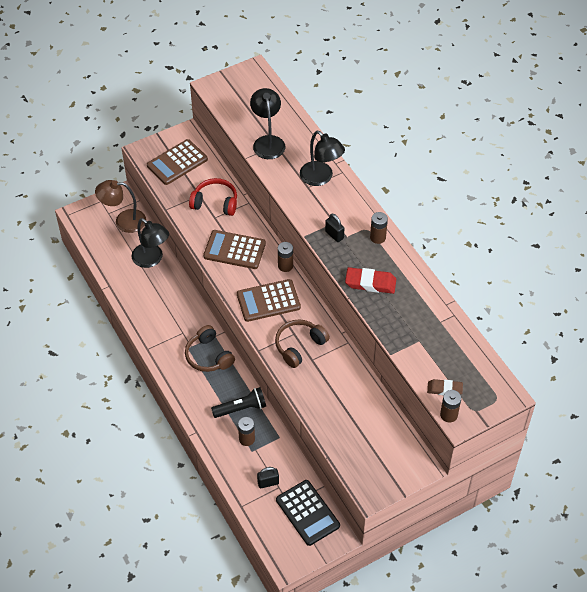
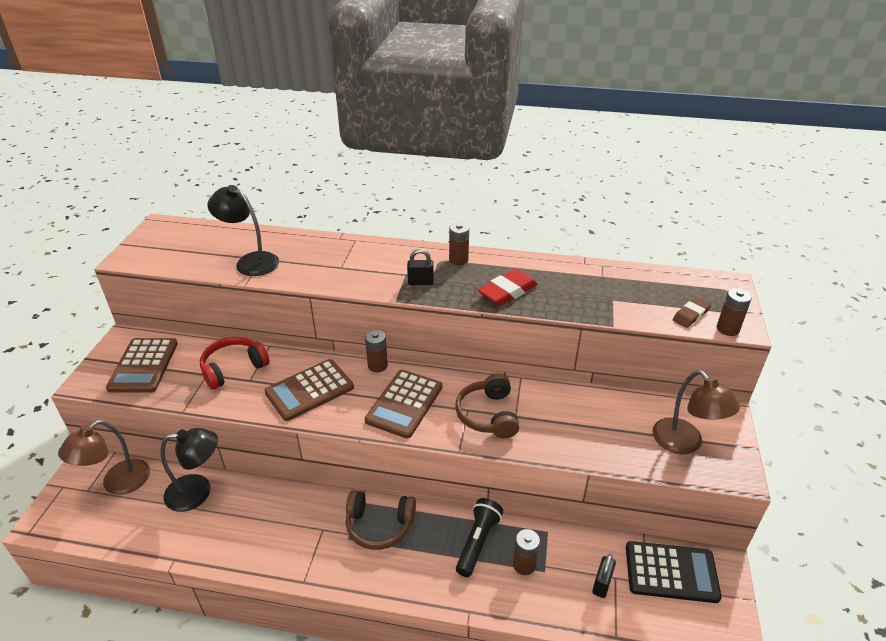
camera: 50 degrees left, 15 degrees down
black lamp [300,131,345,186] -> none
none -> brown lamp [652,370,740,455]

